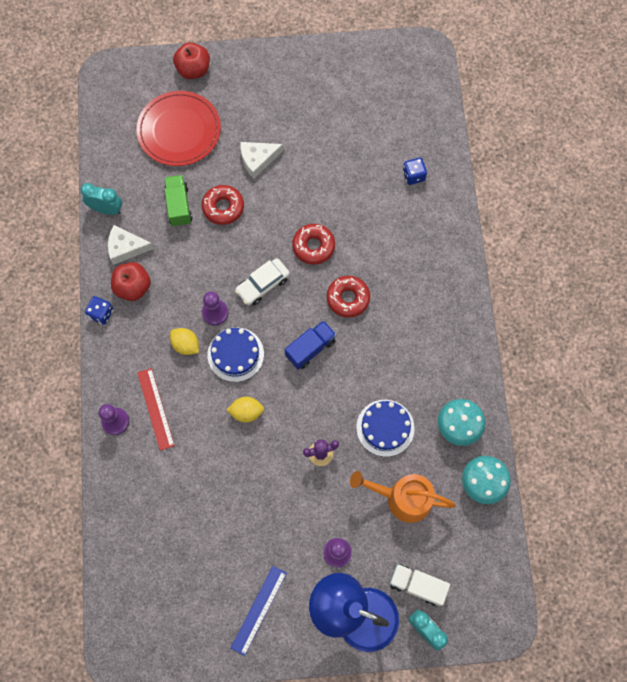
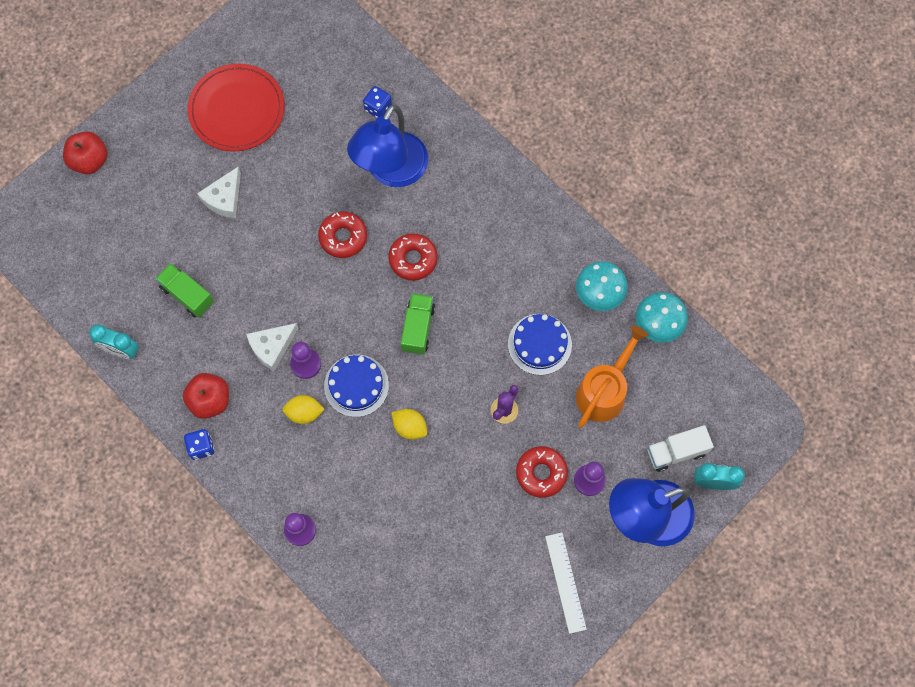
camera: 40 degrees left, 0 degrees up
turquoise clock [81,183,122,215] -> turquoise clock turned 135 degrees counterclockwise [89,324,139,359]
white cheese [108,225,154,265] -> white cheese moved to [246,323,298,371]
red plate [136,91,221,166] -> red plate moved to [188,64,285,151]
red ruler [137,368,175,451] -> none
red donut [202,185,244,225] -> red donut moved to [516,446,568,498]
yellow lemon [227,397,264,423] -> yellow lemon turned 75 degrees clockwise [391,409,427,440]
blue ruler [231,566,287,656] -> white ruler [545,533,587,634]
white car [235,258,290,305] -> none
blue truck [285,320,336,370] -> green truck [401,293,435,354]
orange watering can [350,471,455,523] -> orange watering can turned 150 degrees clockwise [576,326,648,428]
none -> blue lamp [347,105,428,187]

